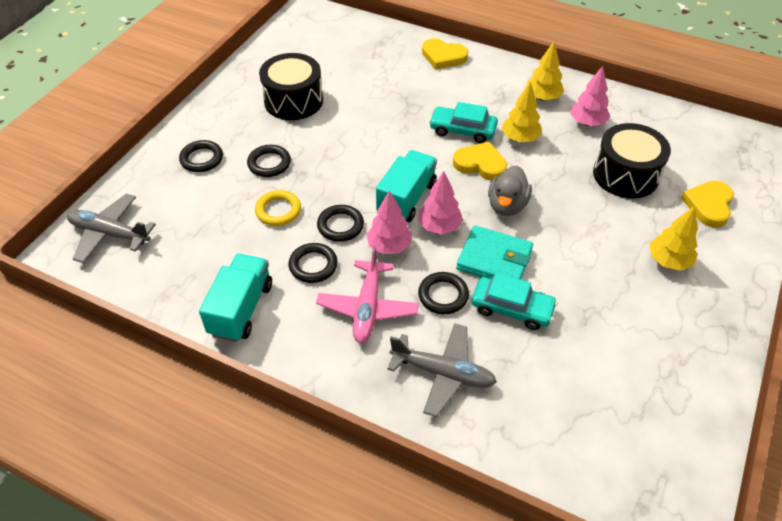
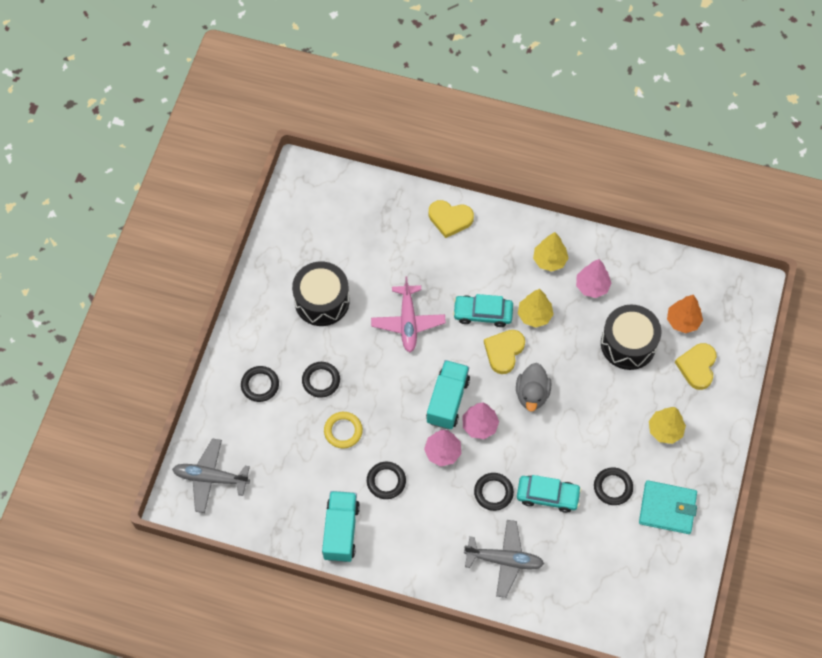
camera: 10 degrees left, 15 degrees up
pink plane [316,246,419,343] -> pink plane moved to [371,277,446,352]
black ring [317,205,364,242] -> black ring moved to [594,467,633,505]
yellow heart [453,142,507,180] -> yellow heart turned 75 degrees counterclockwise [484,330,525,374]
turquoise wallet [456,225,533,280] -> turquoise wallet moved to [639,480,697,534]
none -> orange tree [667,295,703,333]

